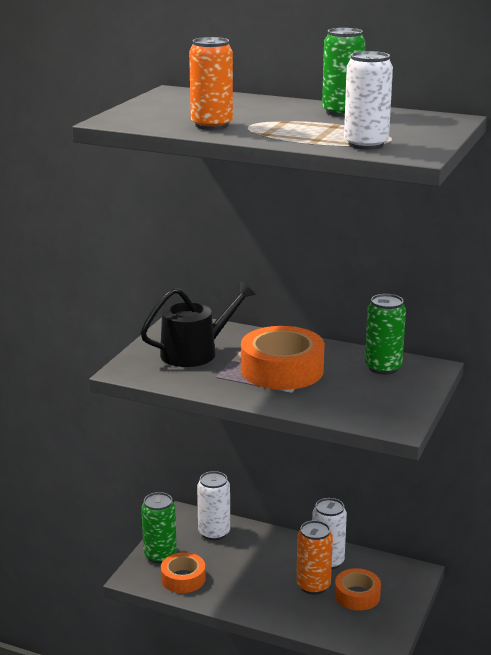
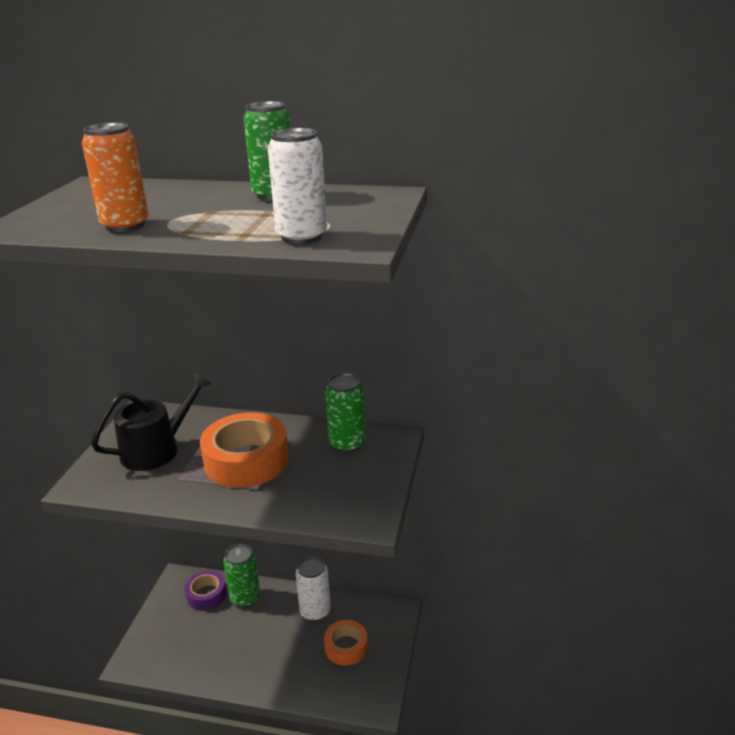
camera: 10 degrees left, 5 degrees up
green can [141,492,177,564] -> green can moved to [223,544,260,608]
orange tape [161,552,206,593] -> none
white can [197,471,230,540] -> purple tape [185,570,227,611]
orange can [296,520,333,595] -> none

